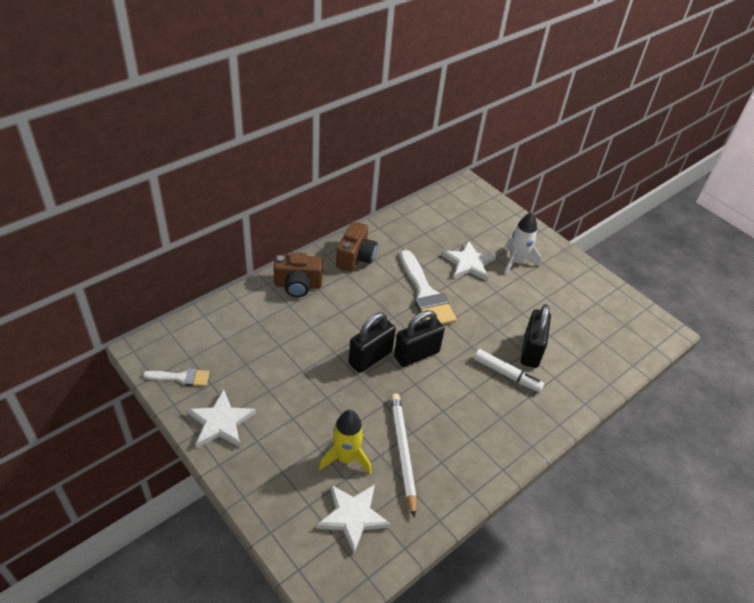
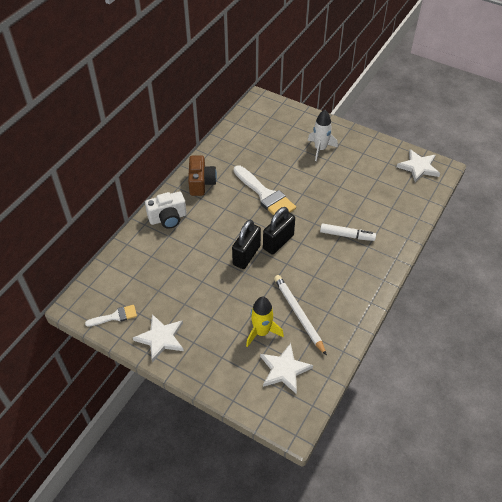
camera: 15 degrees left, 5 degrees up
brown camera [273,252,323,297] -> white camera [145,191,187,229]
white star [442,240,496,281] -> white star moved to [397,149,440,182]
black padlock [521,304,551,368] -> none

